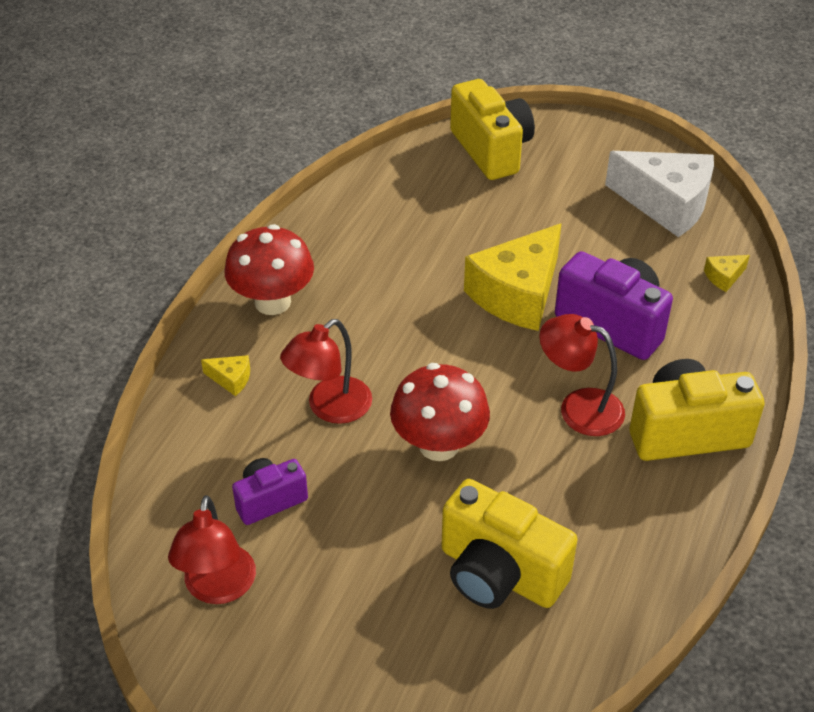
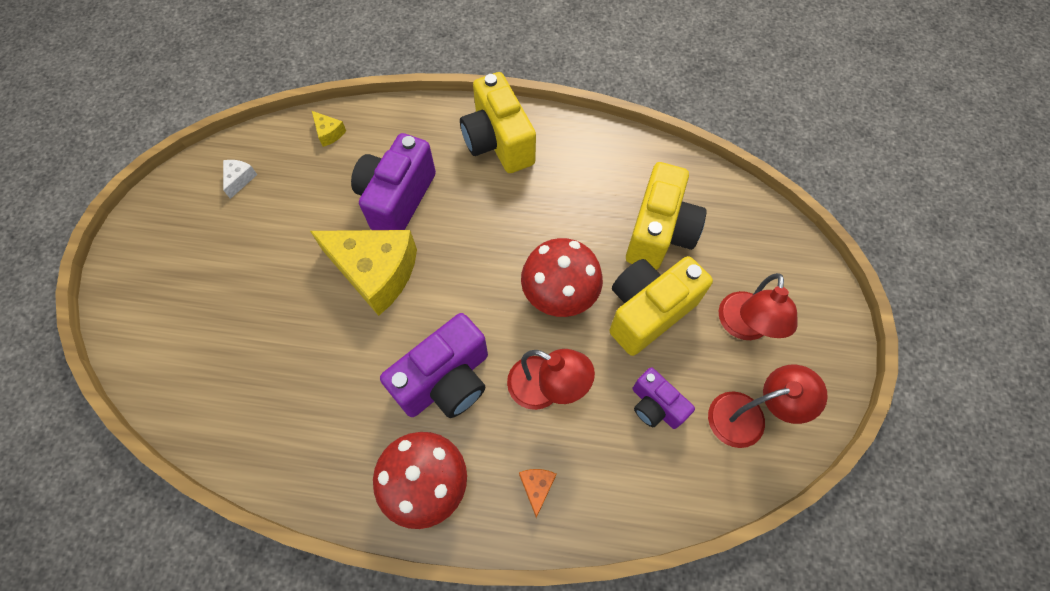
camera: 105 degrees left, 20 degrees up
yellow cheese [201,355,250,396] -> orange cheese [519,469,557,518]
yellow camera [450,79,535,180] -> yellow camera moved to [609,256,713,356]
red lamp [539,314,625,436] -> red lamp moved to [719,273,797,340]
white cheese [605,151,714,237] -> white cheese [223,160,257,199], size x0.40
none -> purple camera [380,313,488,418]

